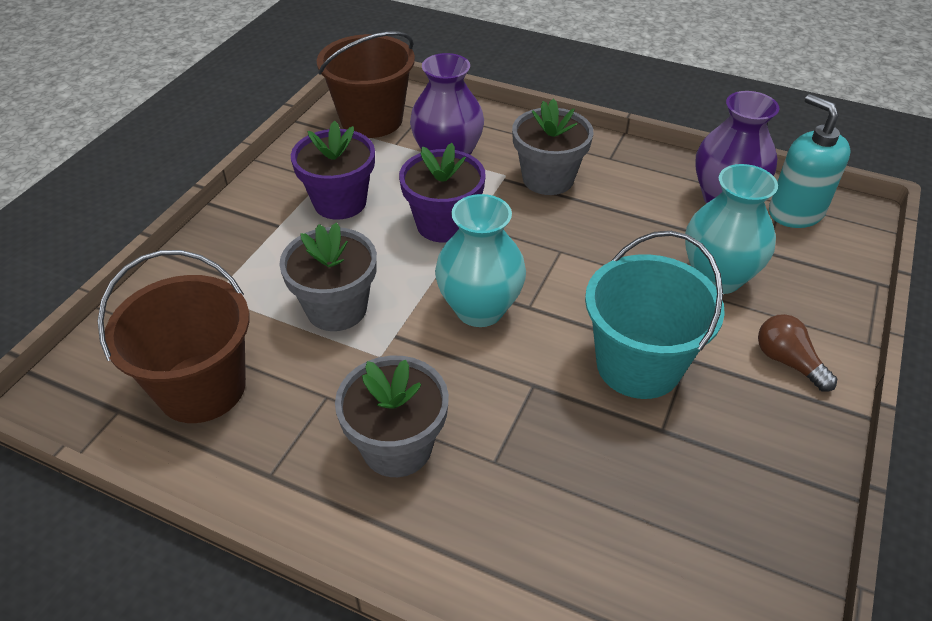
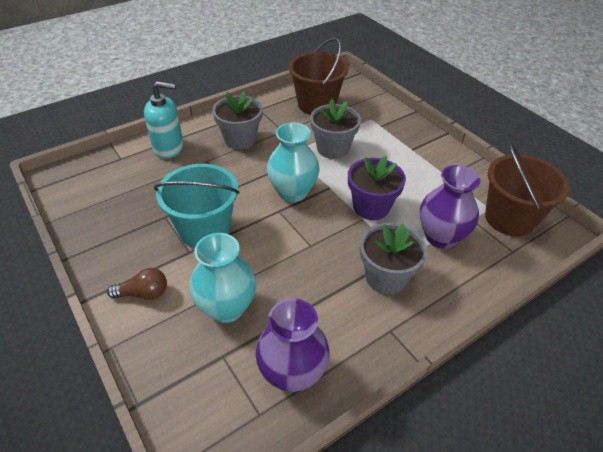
camera: 120 degrees right, 0 degrees up
purple flower pot [291,121,375,220] -> none
turquoise soap dispenser [769,94,850,228] -> turquoise soap dispenser moved to [144,81,184,159]

